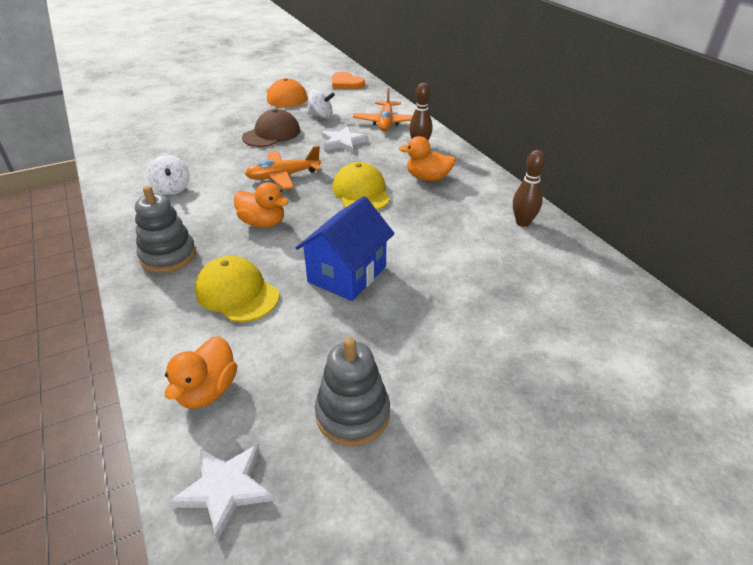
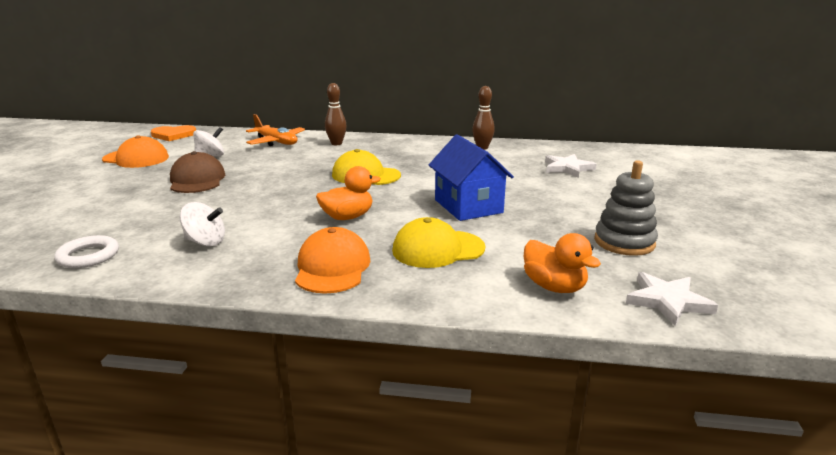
camera: 55 degrees left, 15 degrees down
grey stacking toy [135,186,196,273] -> orange cap [295,227,370,294]
orange plane [245,146,321,190] -> none
white star [322,126,368,153] -> white star moved to [545,154,597,178]
orange duck [399,136,456,181] -> none
none -> white ring [54,235,119,268]

